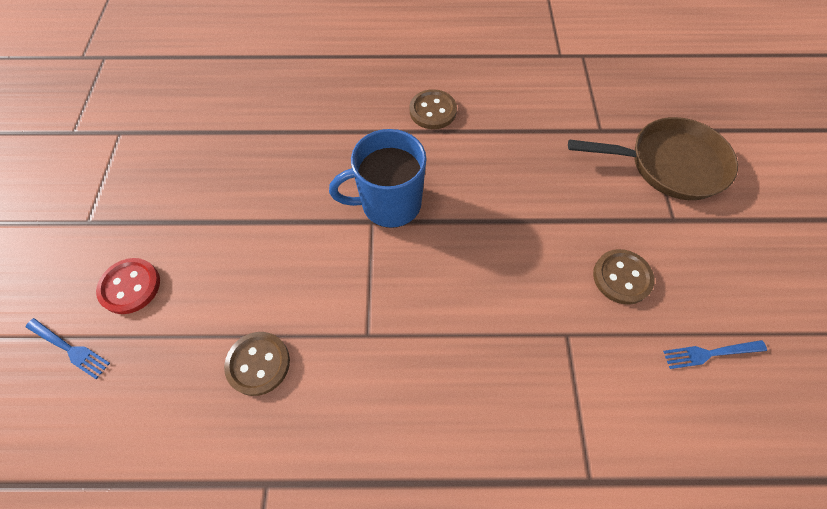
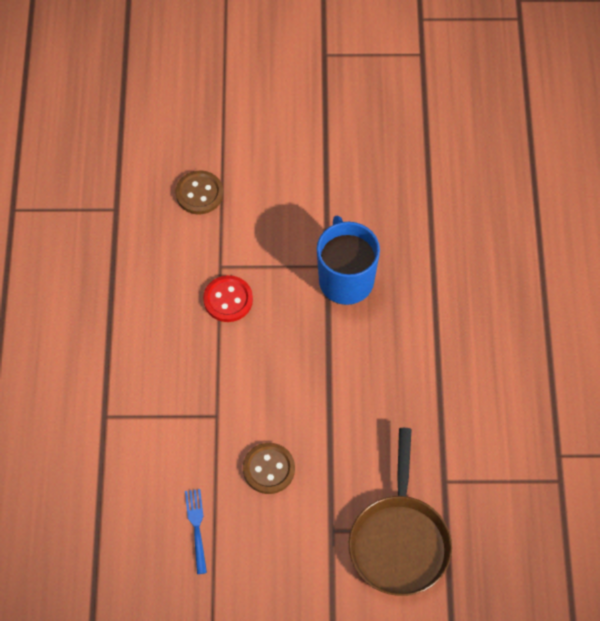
camera: 90 degrees right, 0 degrees up
blue fork [25,318,110,379] -> none
red button [96,258,160,314] -> red button moved to [203,275,253,322]
brown button [410,89,457,129] -> none

